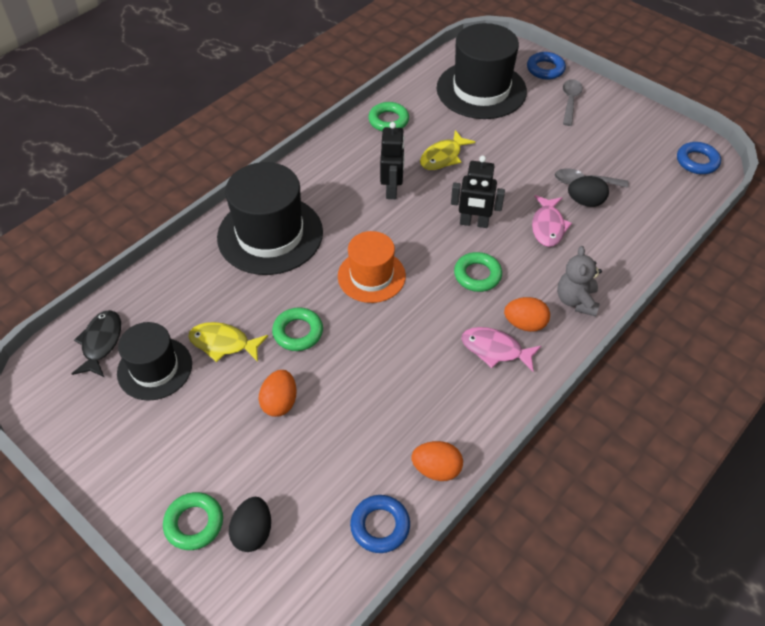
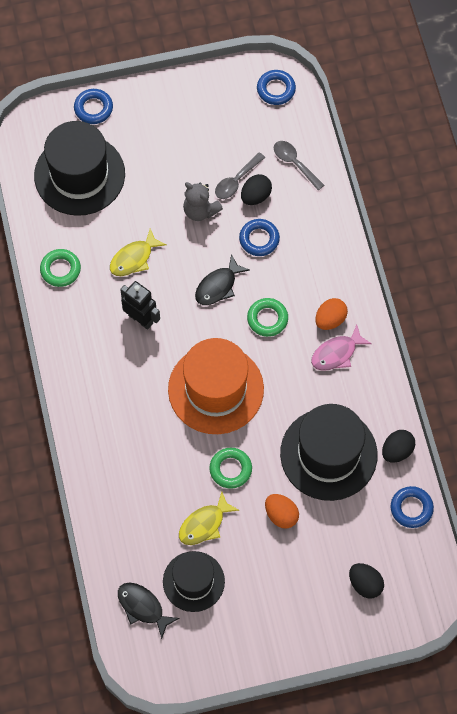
camera: 55 degrees left, 15 degrees up
green ring [163,492,223,550] -> none
black hat [217,162,323,275] -> black hat moved to [280,404,378,501]
orange hat [338,231,406,303] -> orange hat [168,338,264,434], size x1.61
orange egg [411,441,463,481] -> black egg [382,430,415,463]
yellow fish [420,130,475,170] -> yellow fish turned 60 degrees clockwise [110,229,167,276]
black robot [451,156,505,228] -> black fish [195,254,250,305]
pink fish [532,195,572,247] -> blue ring [239,219,280,256]
grey teddy bear [557,246,602,316] -> grey teddy bear moved to [183,182,223,221]
grey spoon [563,79,583,126] -> grey spoon moved to [274,141,324,190]

